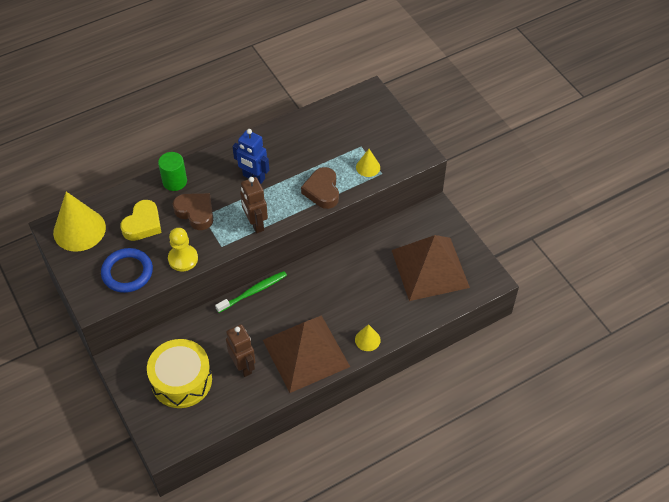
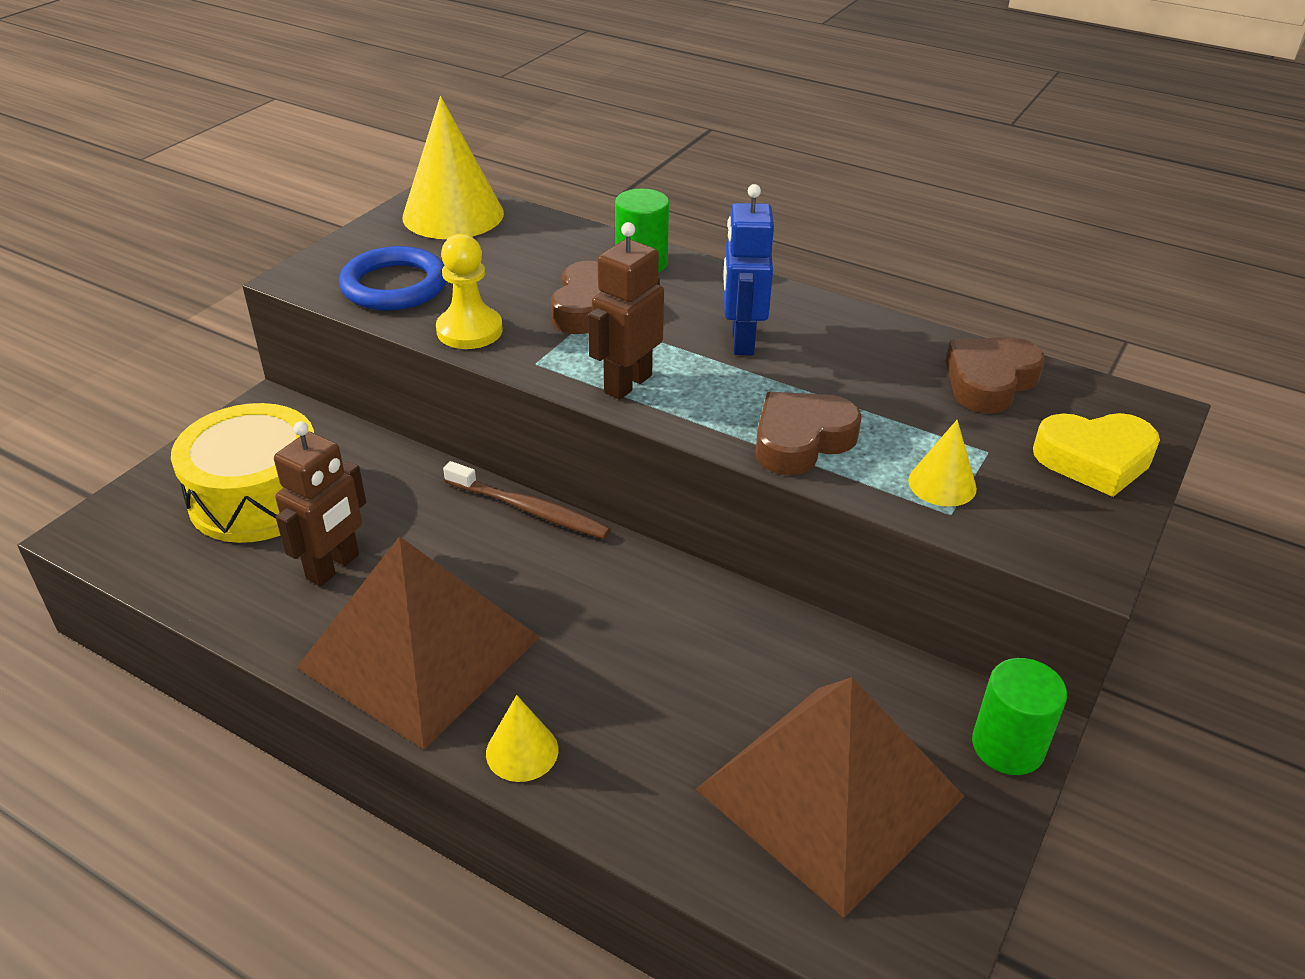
camera: 60 degrees right, 15 degrees down
yellow heart [120,200,161,241] -> yellow heart moved to [1033,413,1160,497]
green toothbrush [215,271,287,313] -> brown toothbrush [443,461,611,539]
none -> brown heart [946,337,1045,413]
none -> green cylinder [972,658,1067,775]

